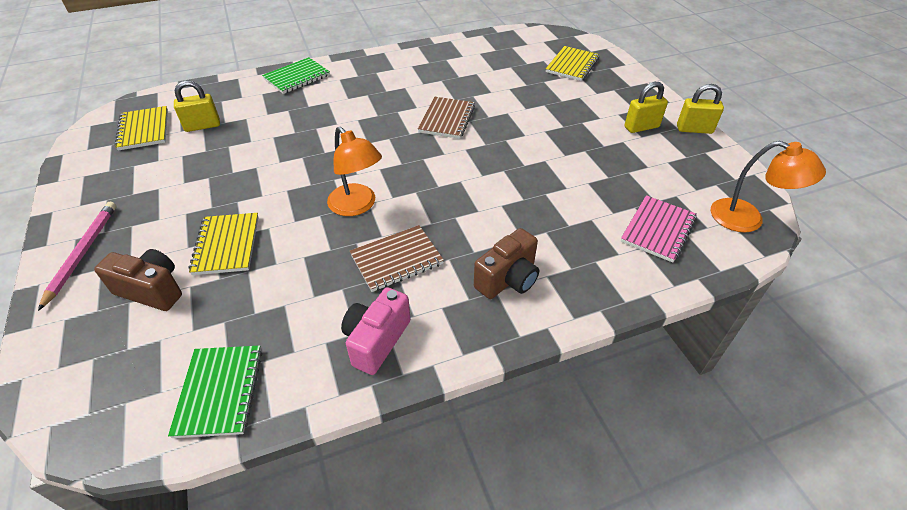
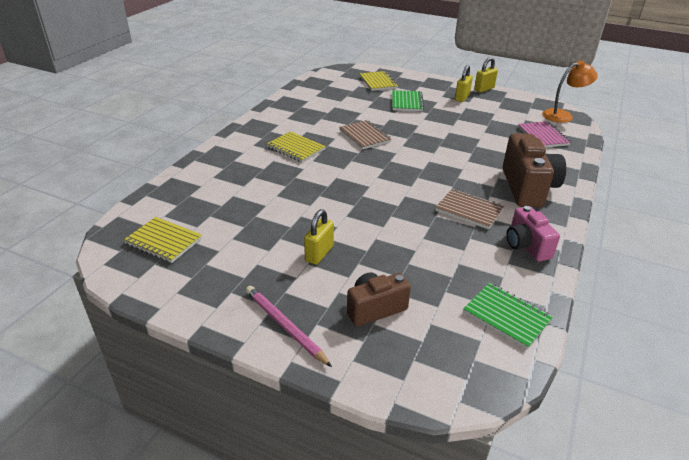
camera: 45 degrees left, 10 degrees down
yellow padlock [174,81,220,132] -> yellow padlock moved to [304,209,334,265]
yellow notebook [188,213,258,275] -> yellow notebook moved to [267,131,326,162]
green notebook [262,57,330,94] -> green notebook moved to [392,90,424,112]
orange lamp [327,127,382,216] -> none
brown notebook [350,225,444,292] -> brown notebook turned 75 degrees counterclockwise [436,189,504,229]
brown camera [474,228,539,299] -> brown camera [502,133,566,207], size x1.62

